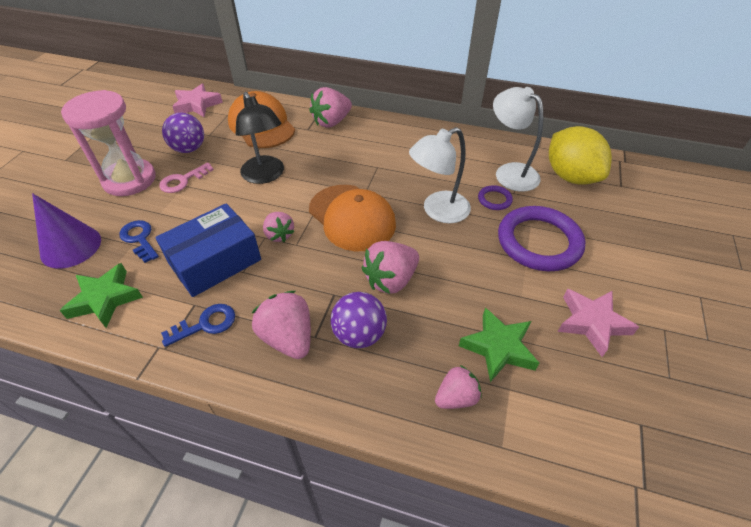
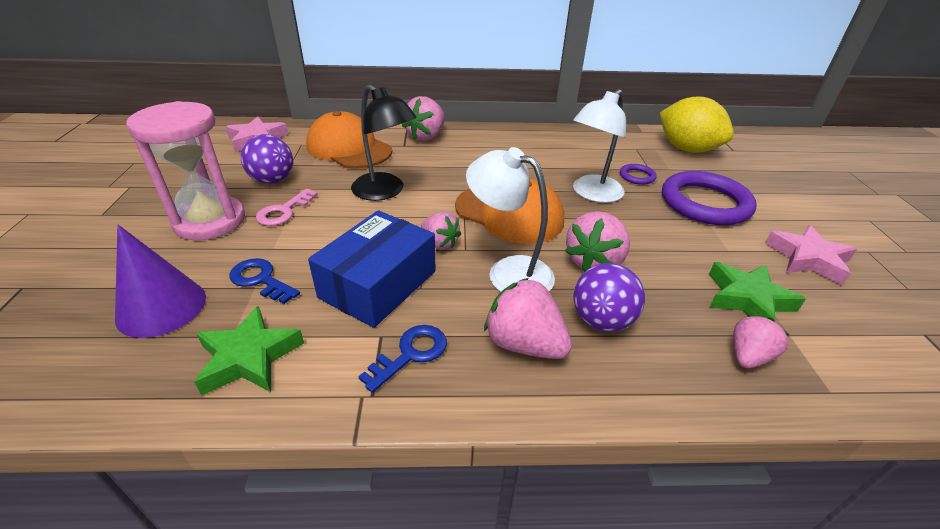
camera: 20 degrees left, 10 degrees down
white lamp [493,87,543,191] -> white lamp moved to [466,147,555,292]

